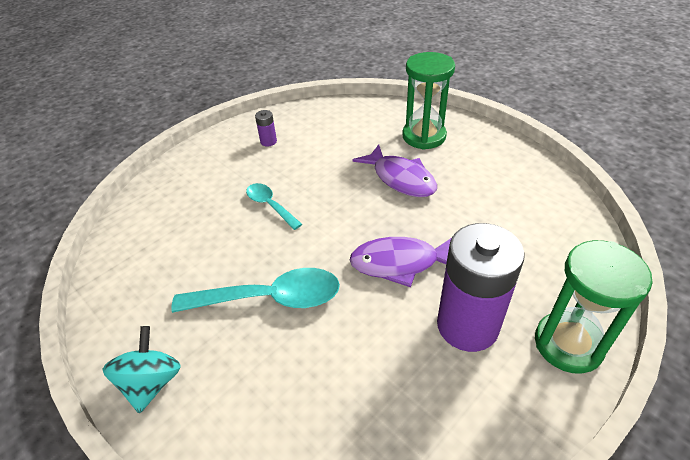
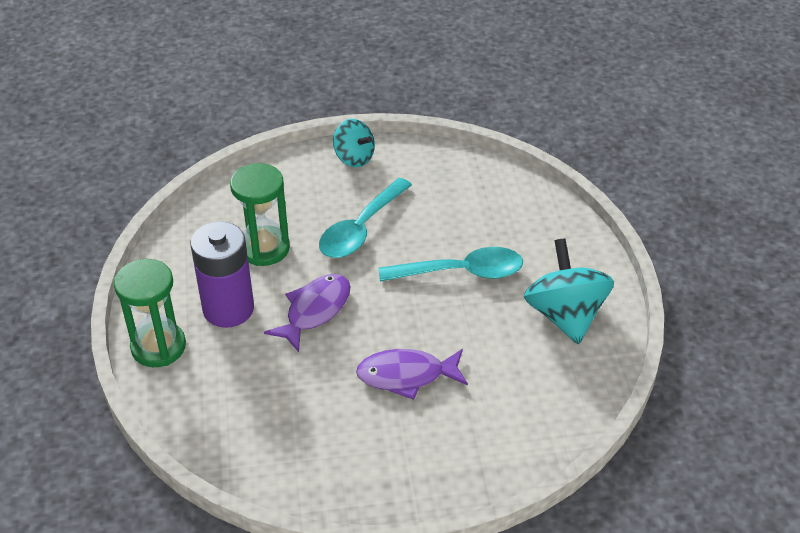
camera: 125 degrees right, 0 degrees up
turquoise spoon [246,183,302,230] -> turquoise spoon [379,247,523,282], size x1.76
purple battery [255,110,277,146] -> turquoise spinning top [524,238,614,344]
green hourglass [402,52,455,150] -> green hourglass moved to [230,163,290,266]

